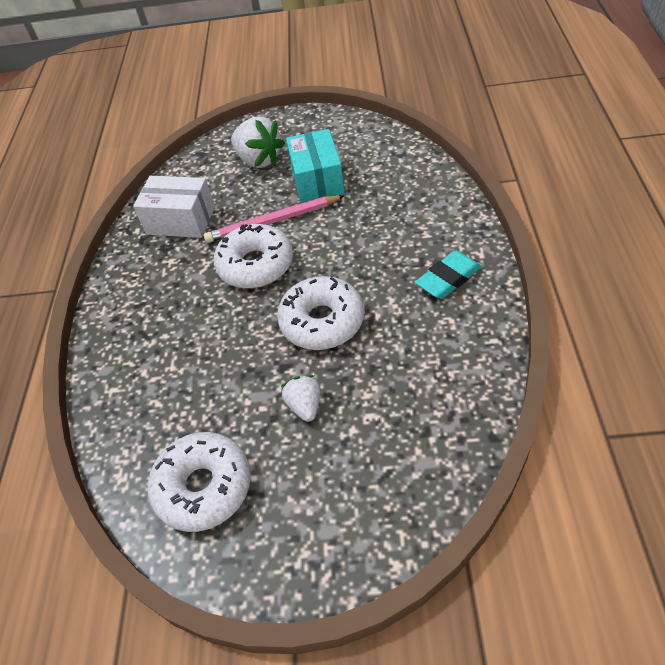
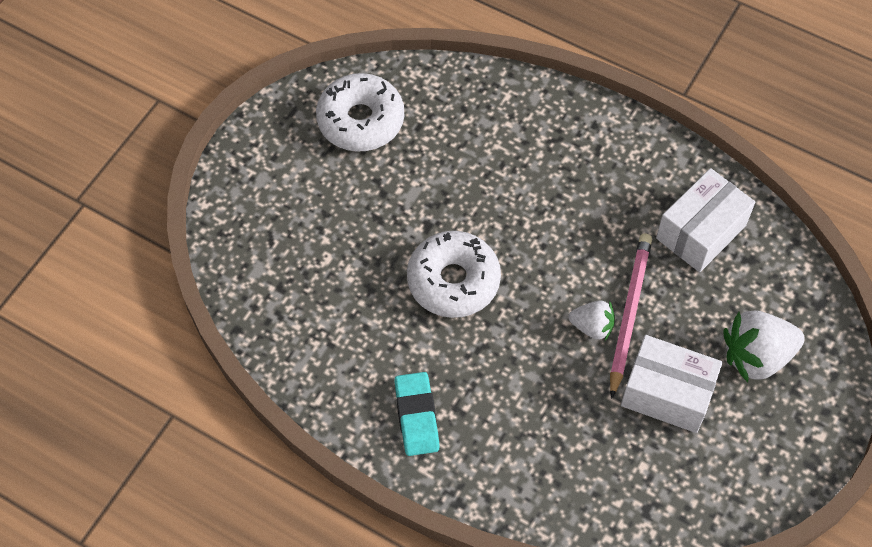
camera: 115 degrees right, 10 degrees up
white donut [214,224,293,289] -> none
white strawberry [281,375,320,422] -> white strawberry moved to [568,300,615,341]
turquoise box [286,129,345,203] -> white box [621,335,723,433]

